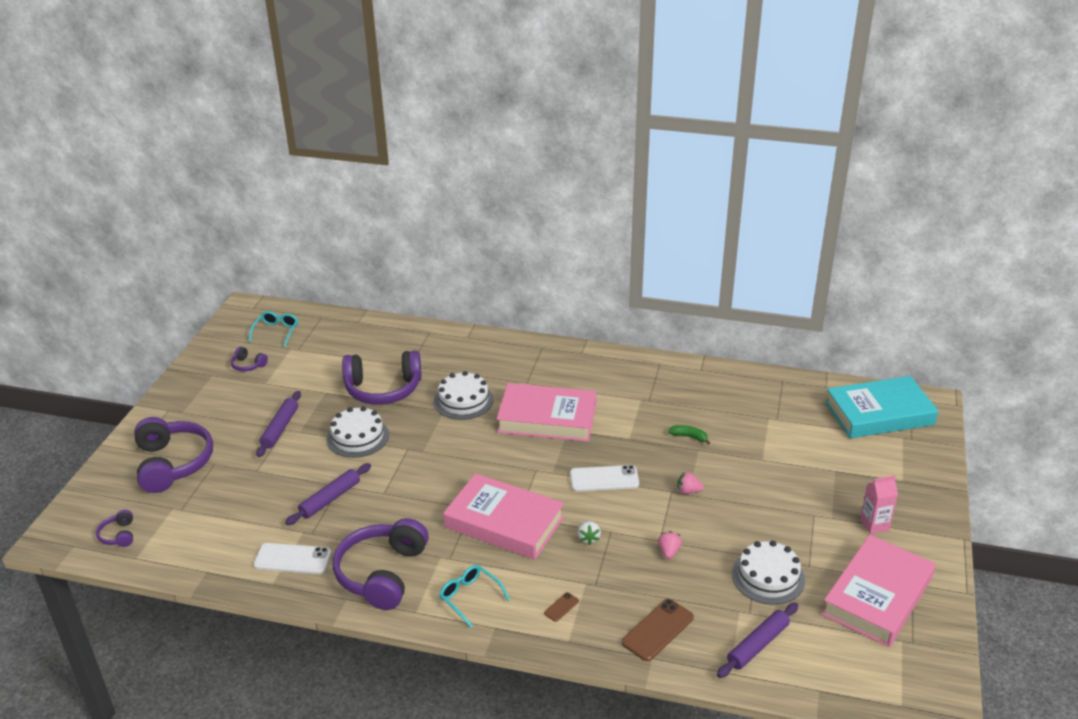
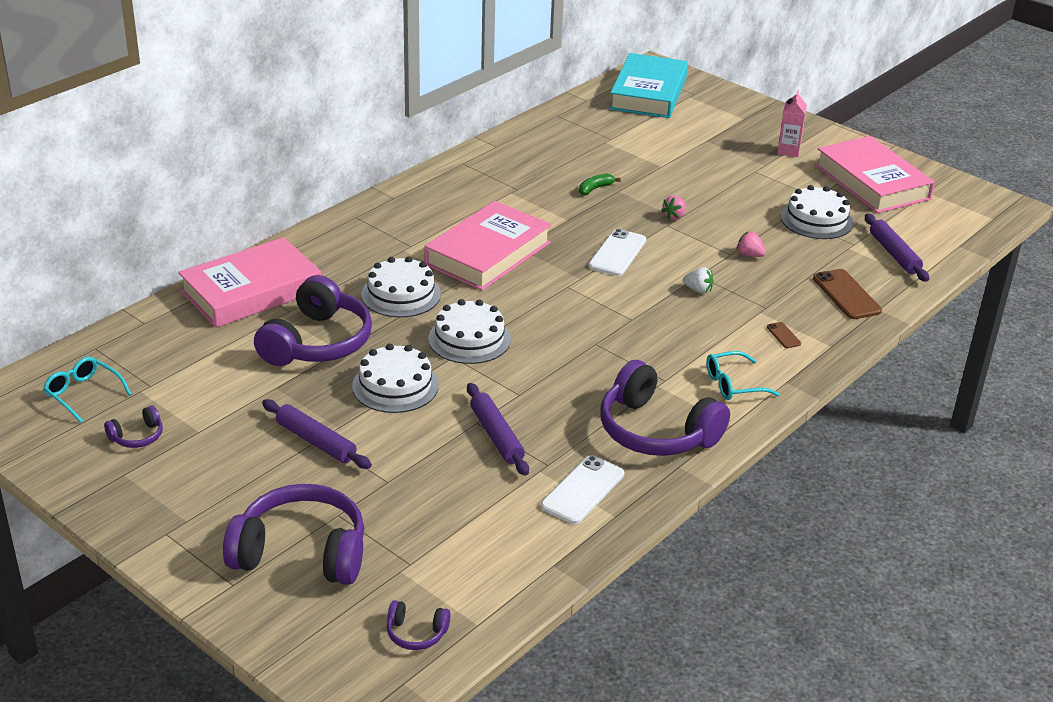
camera: 65 degrees left, 0 degrees up
pink book [443,473,564,559] -> pink book moved to [178,237,321,328]
none -> white cake [428,299,511,364]

